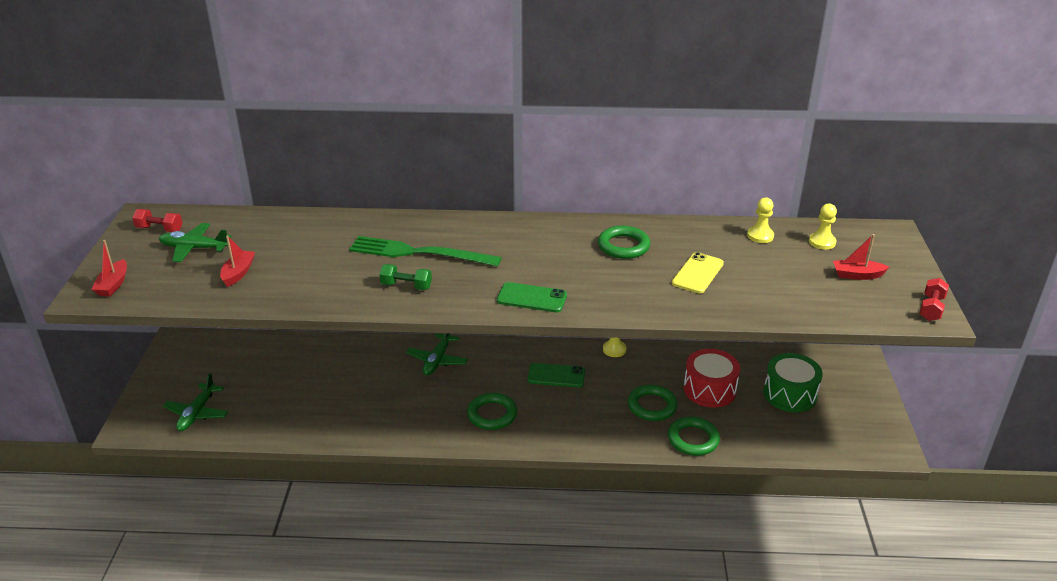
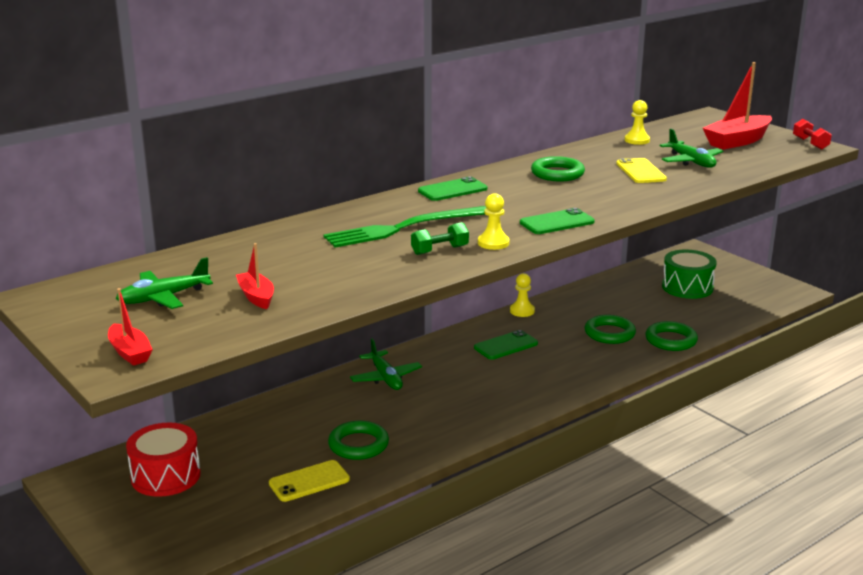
camera: 40 degrees left, 10 degrees down
red dumbbell [132,209,182,232] -> none
green plane [163,373,228,431] -> green plane moved to [660,128,723,168]
green ring [467,393,517,430] -> green ring moved to [328,421,389,460]
red drum [684,349,740,407] -> red drum moved to [126,423,201,497]
yellow pawn [809,204,837,250] -> yellow pawn moved to [478,193,509,250]
red boat [833,234,889,280] -> red boat [703,62,772,150], size x1.80
none -> yellow phone [269,460,350,502]
none -> green phone [418,176,487,201]

